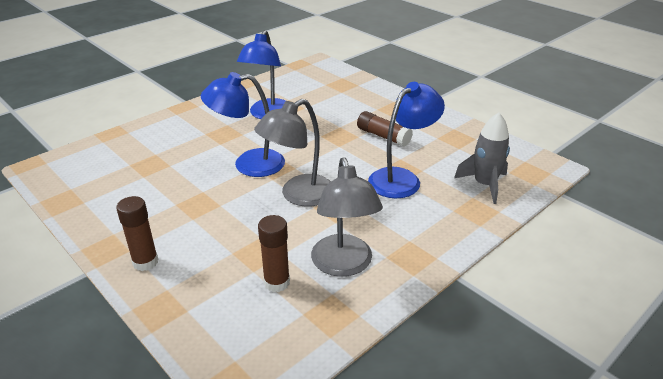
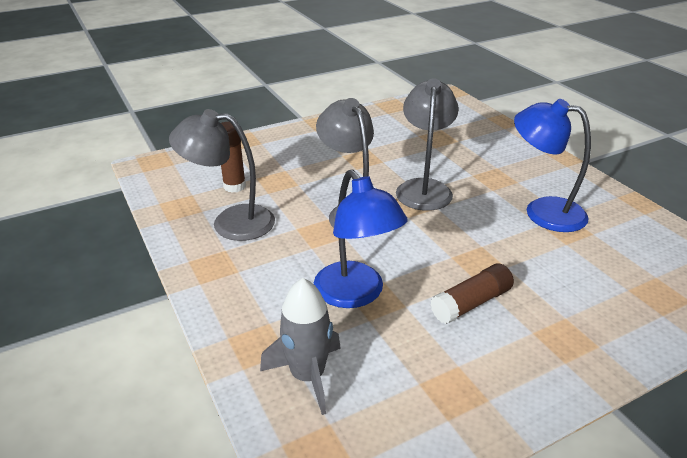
camera: 105 degrees right, 0 degrees up
brown glue stick [116,196,158,271] -> none
blue lamp [201,72,285,177] -> grey lamp [396,78,459,211]

